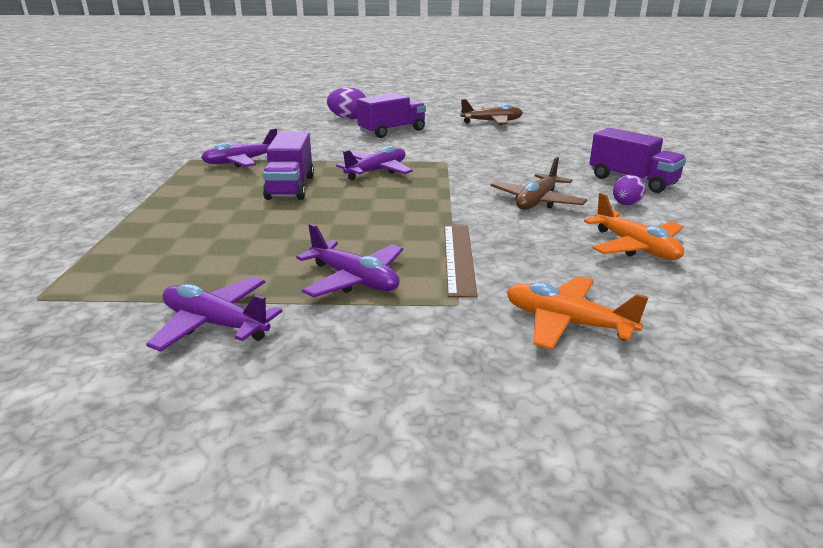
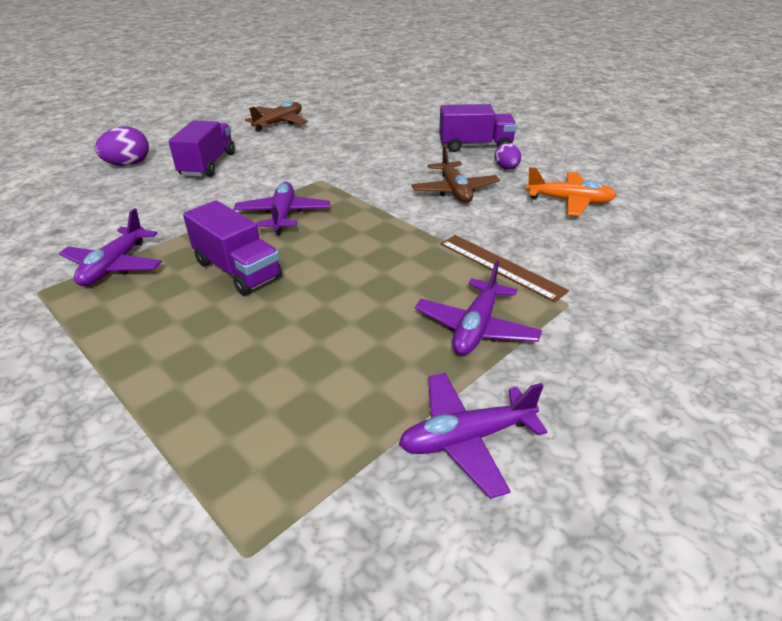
camera: 45 degrees left, 10 degrees up
purple plane [296,223,403,297] -> purple plane turned 120 degrees clockwise [415,260,542,355]
orange plane [507,276,649,350] -> none

